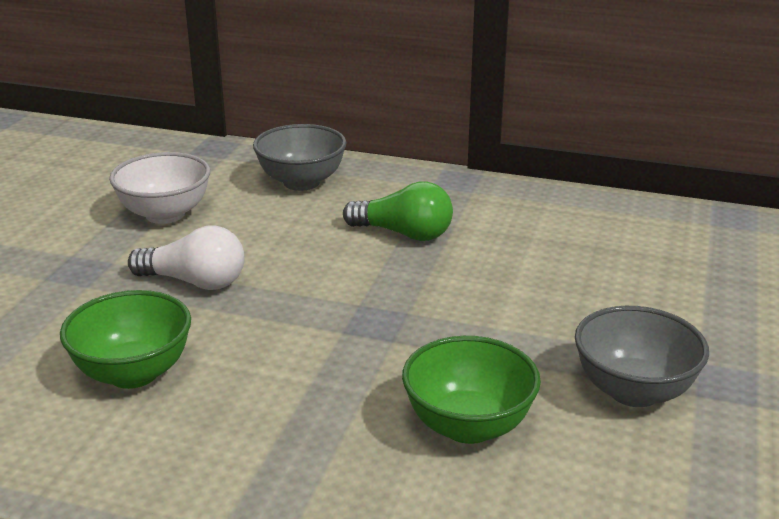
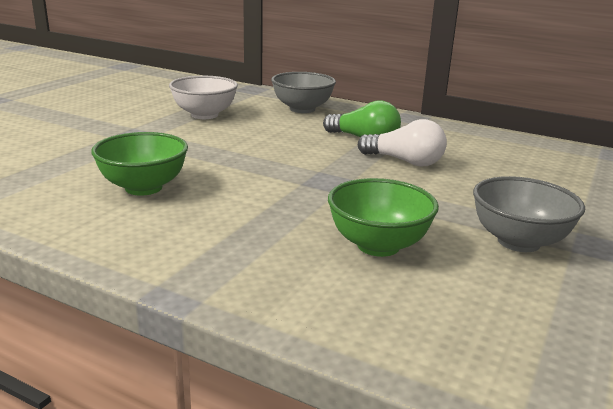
camera: 10 degrees right, 5 degrees down
white light bulb [128,225,244,290] -> white light bulb moved to [358,119,447,166]

